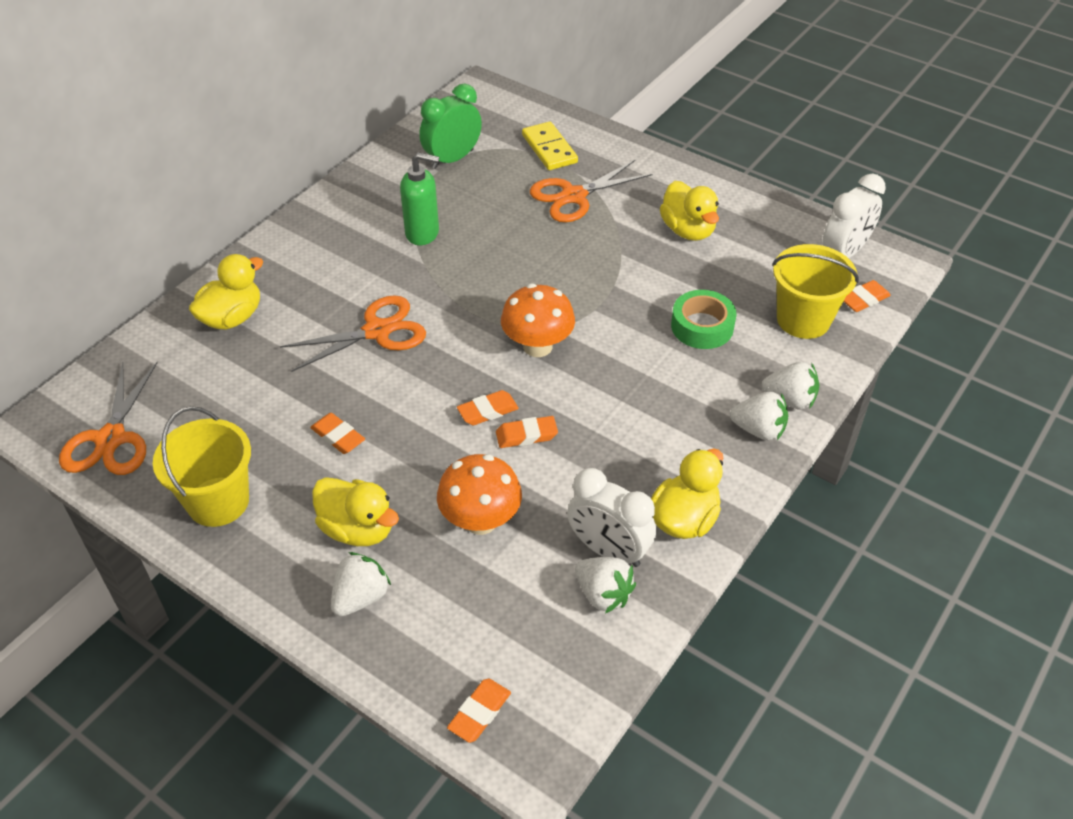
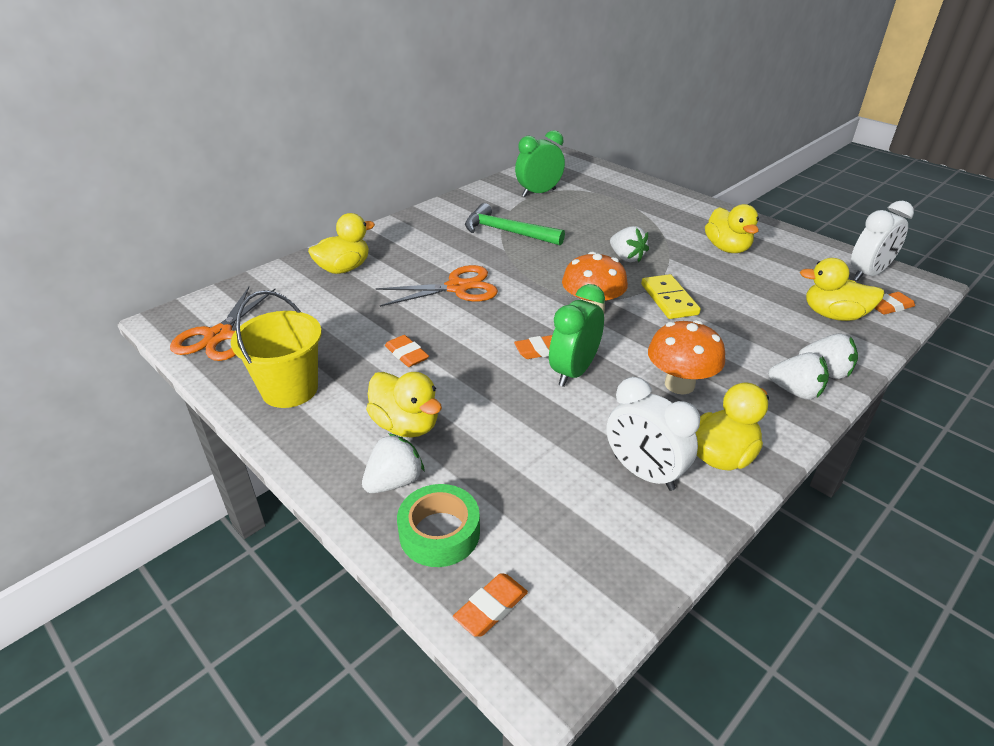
camera: 10 degrees right, 10 degrees down
green soap dispenser [400,152,439,245] -> green hammer [465,203,565,246]
orange mushroom [437,454,522,535] -> orange mushroom moved to [648,320,725,395]
orange eraser [496,416,558,448] -> green clock [549,284,605,387]
yellow domino [522,121,578,170] -> yellow domino moved to [641,274,701,319]
orange scissors [530,160,652,222] -> none
white strawberry [575,557,636,613] -> white strawberry moved to [610,226,649,262]
green tape [671,290,736,349] -> green tape moved to [397,484,480,567]
yellow bucket [772,244,859,339] -> yellow duck [800,258,885,321]

